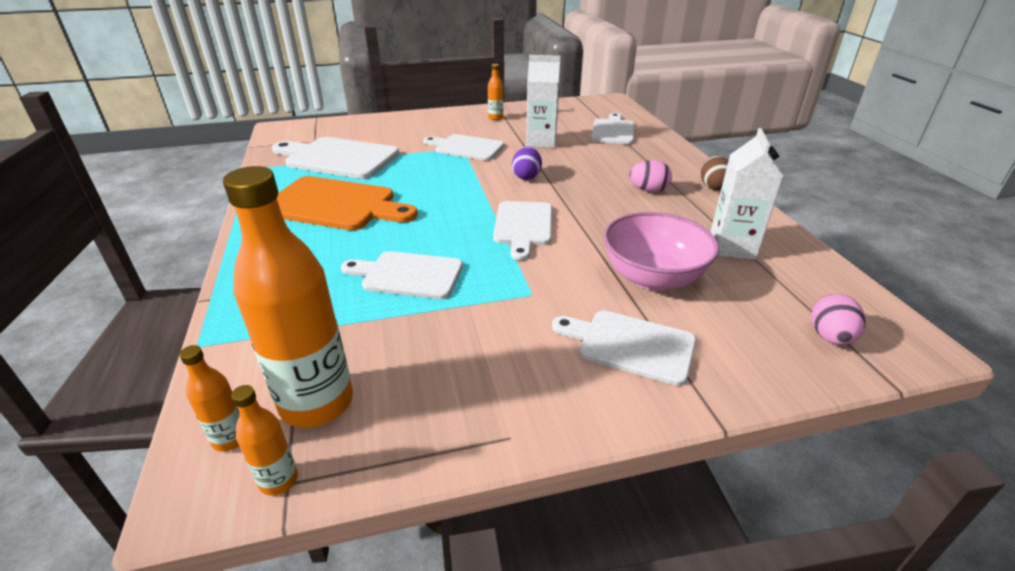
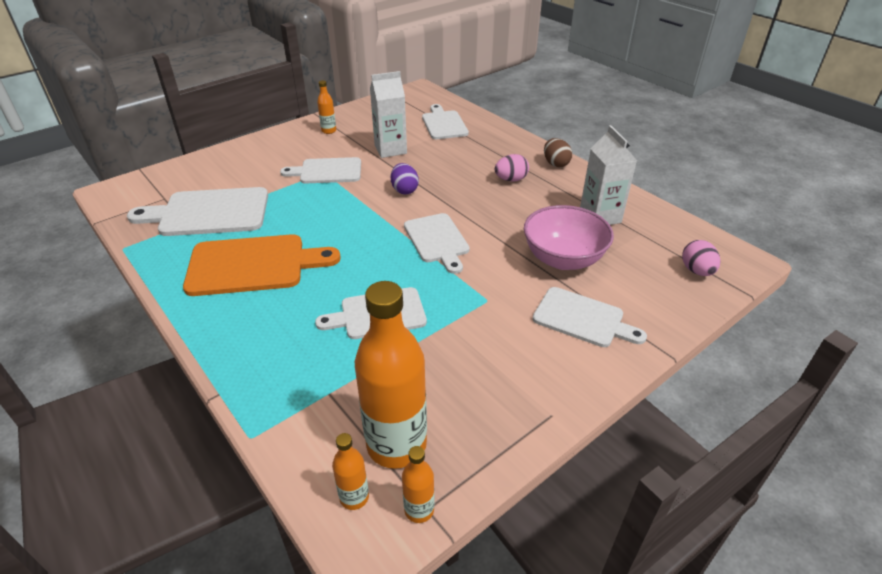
camera: 25 degrees left, 5 degrees up
white cutting board [552,310,696,386] -> white cutting board turned 150 degrees counterclockwise [533,287,647,347]

